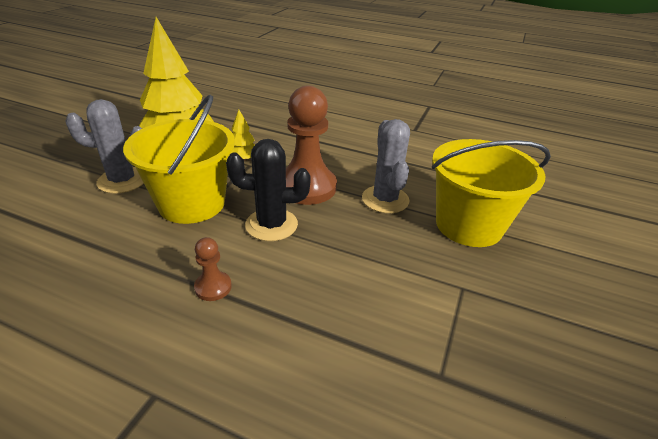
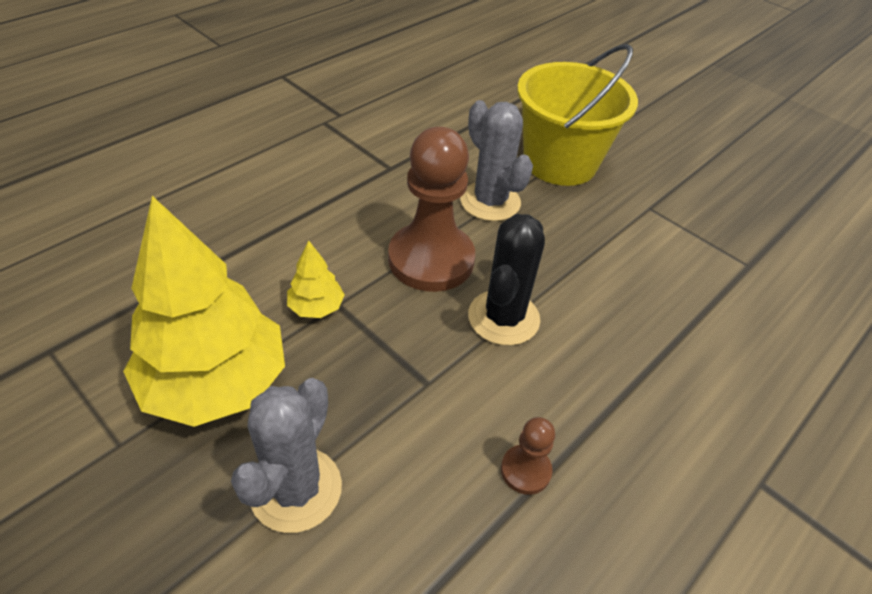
camera: 70 degrees left, 10 degrees up
yellow bucket [123,95,235,224] -> none
brown pawn [194,237,232,301] -> brown pawn moved to [501,417,555,495]
grey cactus [362,119,410,213] -> grey cactus turned 45 degrees clockwise [460,100,533,221]

